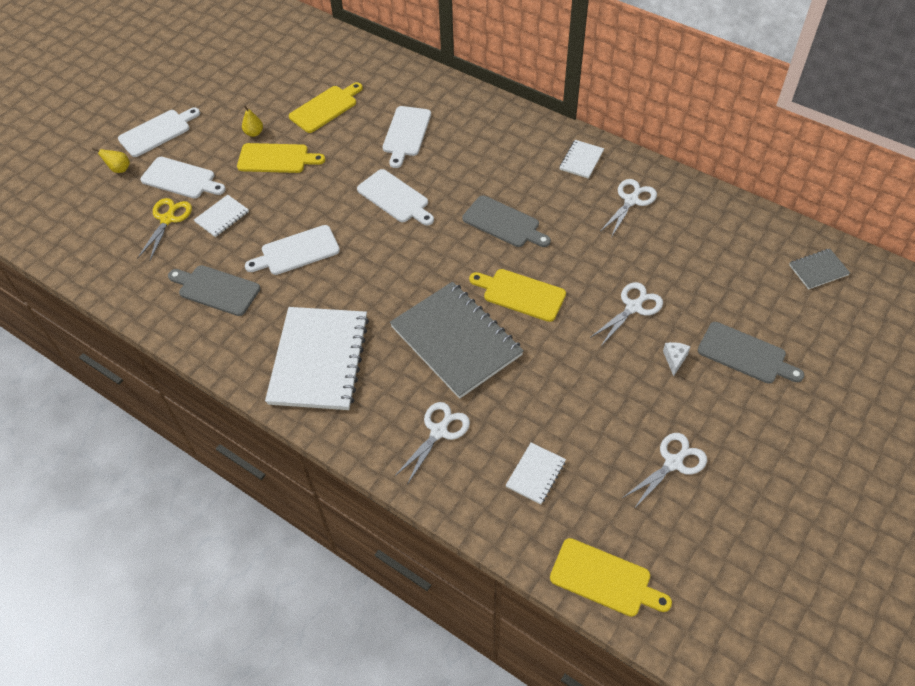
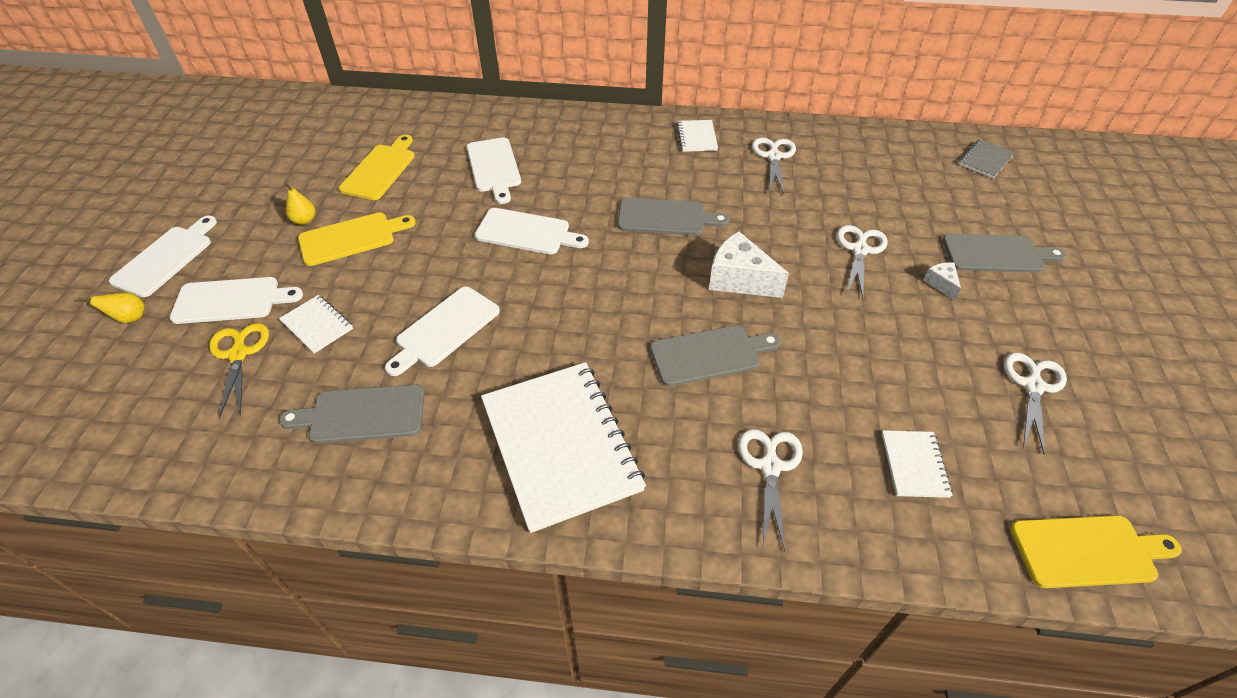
camera: 30 degrees left, 5 degrees down
white notebook [194,195,249,237] -> white notebook turned 60 degrees counterclockwise [279,295,353,354]
grey notebook [390,281,524,399] -> grey cutting board [650,325,781,386]
yellow cutting board [469,269,566,322] -> white cheese [709,231,789,298]

